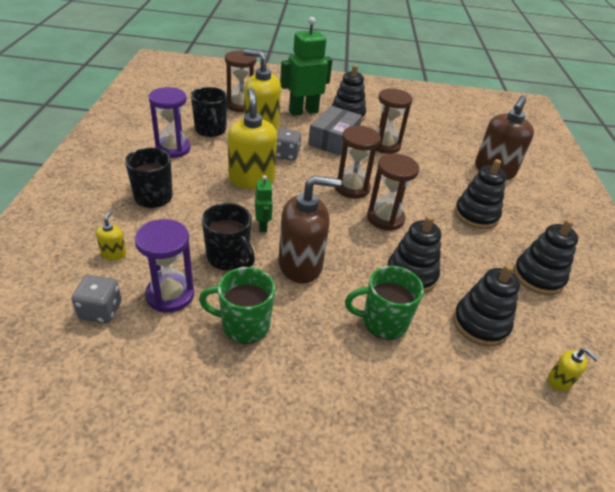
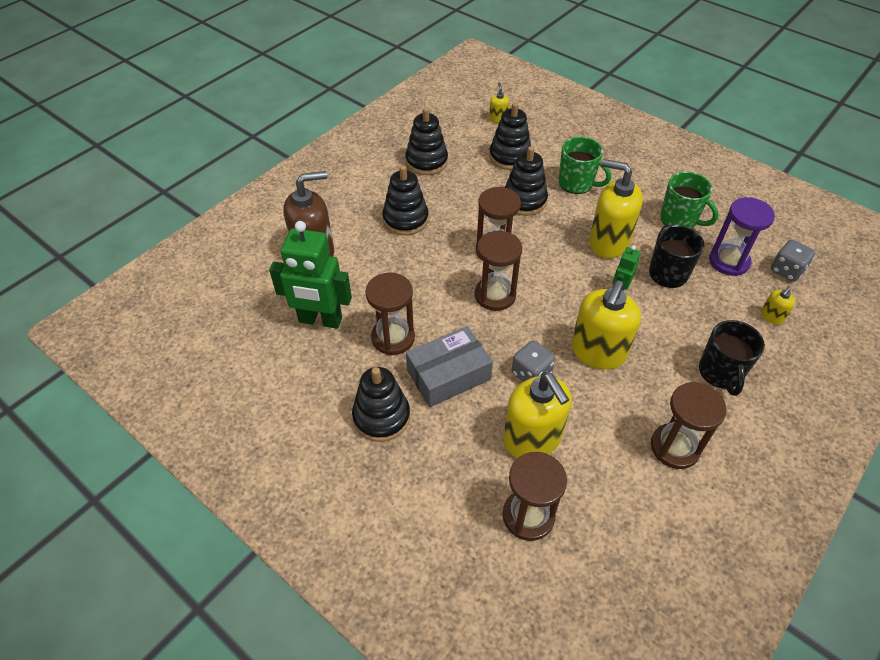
camera: 140 degrees left, 10 degrees up
purple hourglass [149,87,190,158] -> brown hourglass [651,382,727,469]
black mug [191,87,227,137] -> none
brown soap dispenser [279,176,341,283] -> yellow soap dispenser [589,159,643,258]
green robot [280,17,332,116] -> green robot moved to [269,221,352,329]

